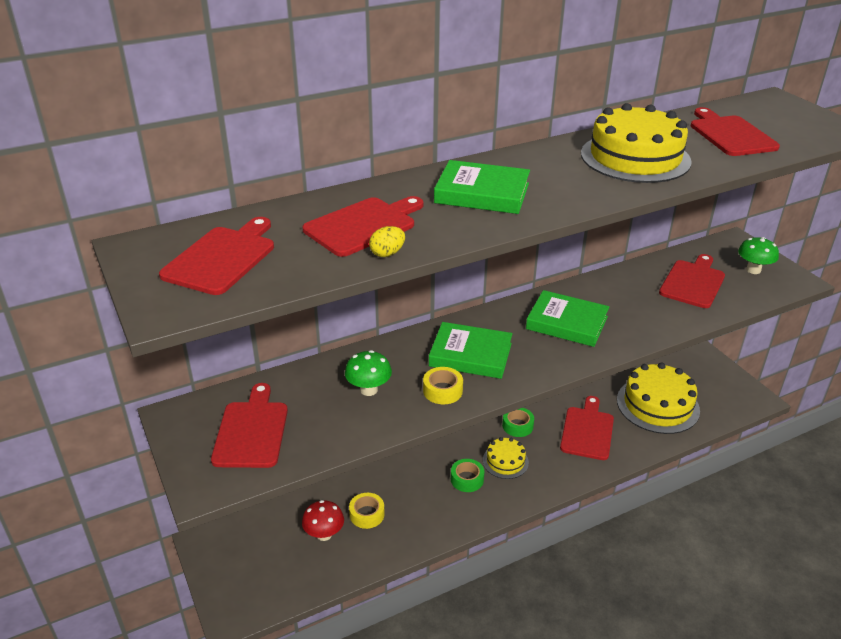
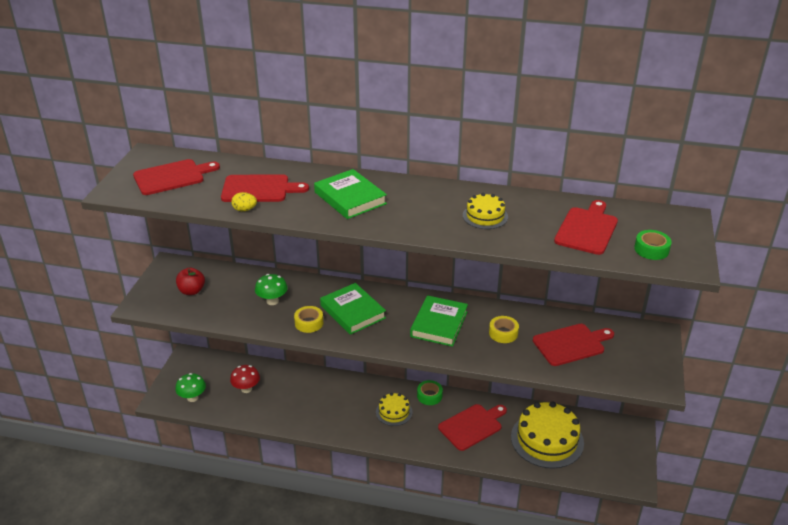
camera: 40 degrees right, 0 degrees up
red cutting board [211,383,288,468] -> red apple [176,267,205,295]
yellow tape [349,493,385,529] -> yellow tape moved to [489,316,519,343]
green tape [451,459,485,492] -> green tape moved to [634,230,672,260]
green book [526,290,609,347] -> green book turned 45 degrees clockwise [410,295,468,347]
yellow cake [581,103,692,183] -> yellow cake [463,193,508,229], size x0.53
green mushroom [738,237,779,274] -> green mushroom moved to [175,373,206,402]

